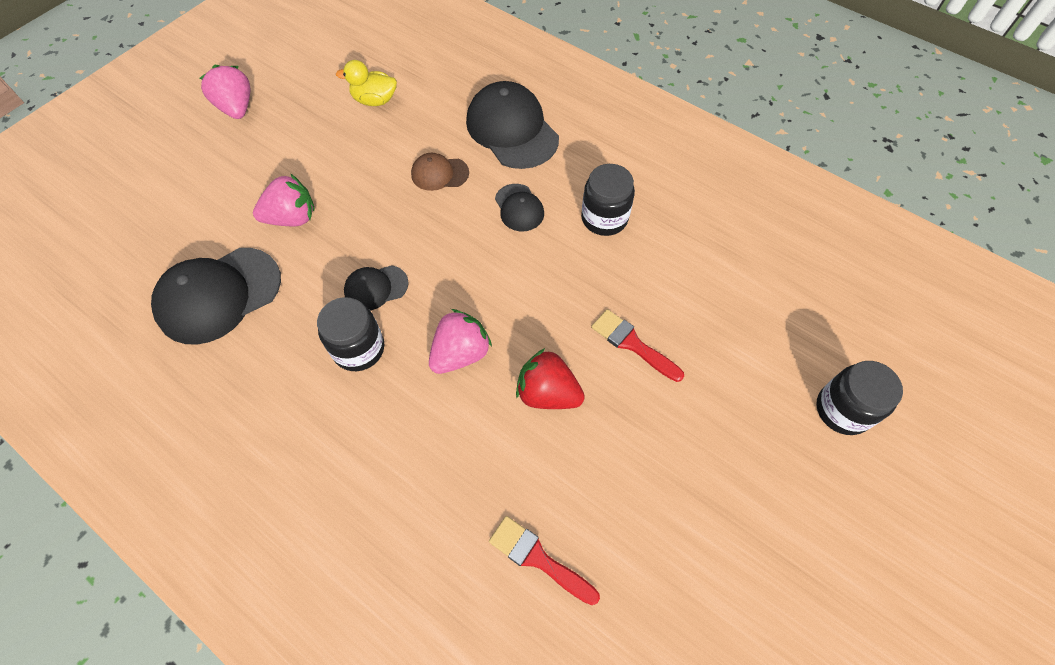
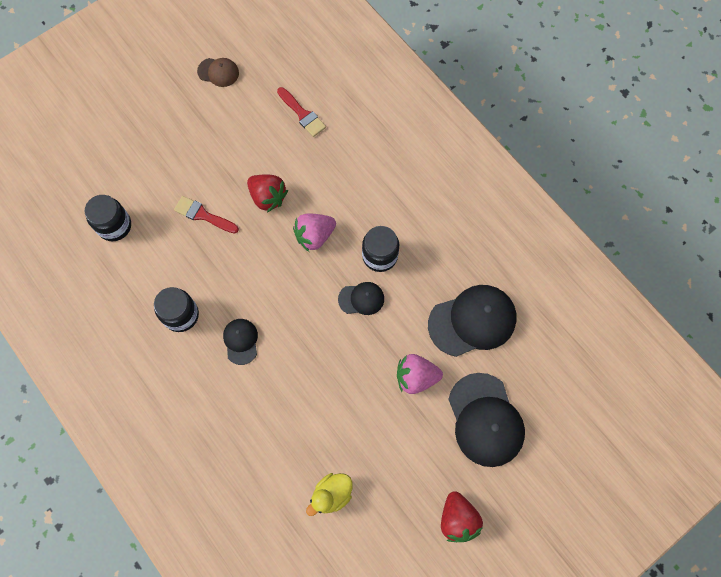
camera: 165 degrees left, 10 degrees up
pink strawberry [199,65,250,119] -> red strawberry [441,491,483,542]
yellow duck [336,60,397,106] -> yellow duck turned 120 degrees clockwise [306,473,353,516]
brown cap [411,153,469,191] -> brown cap moved to [197,58,239,87]
black cap [466,81,559,169] -> black cap moved to [448,373,525,467]
red brush [591,309,684,382] -> red brush turned 150 degrees clockwise [174,196,239,234]
black jar [816,361,903,435] -> black jar moved to [85,195,131,241]

